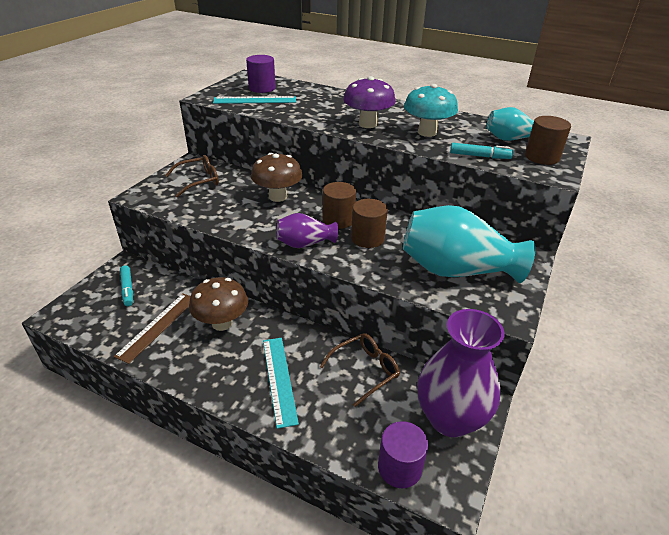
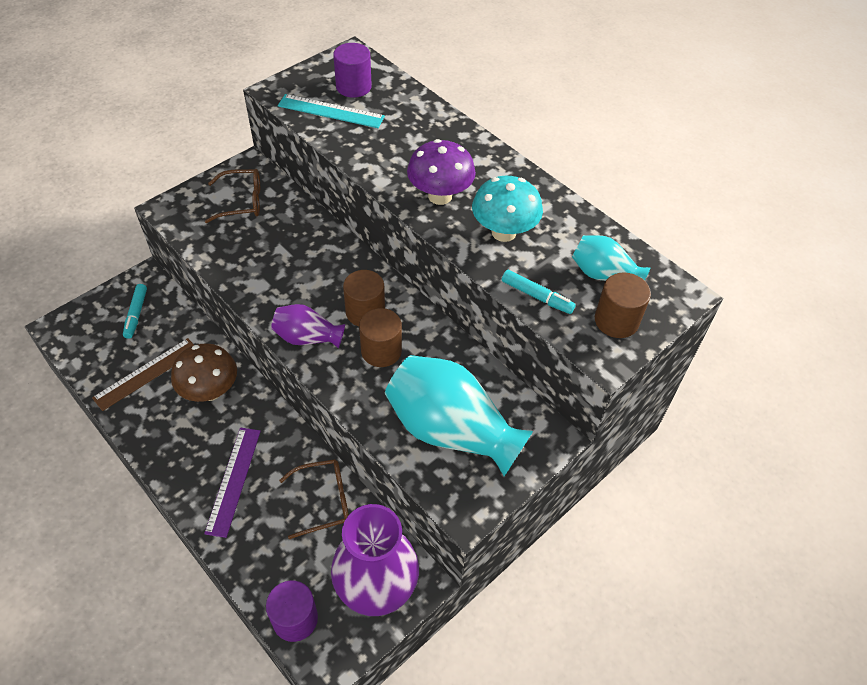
camera: 20 degrees right, 15 degrees up
brown mushroom [251,153,303,202] -> none
turquoise ruler [263,338,299,429] -> purple ruler [204,428,261,538]

